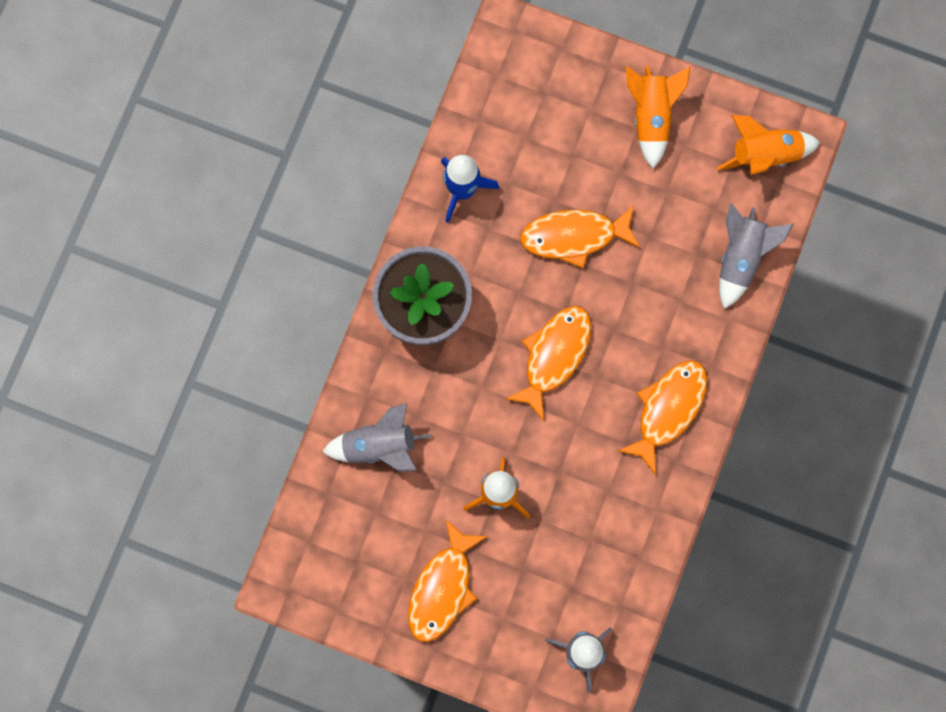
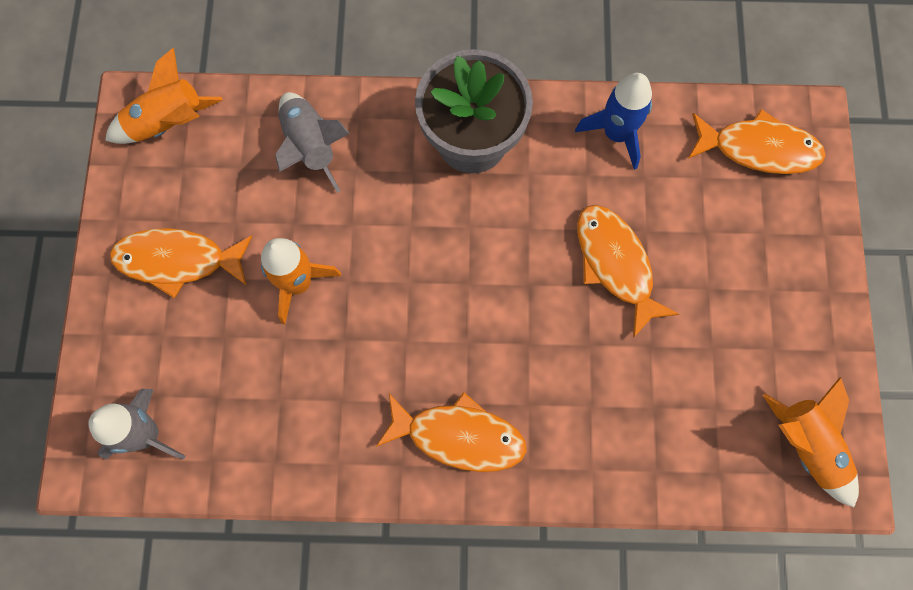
camera: 70 degrees right, 5 degrees down
orange fish [505,306,591,421] -> orange fish moved to [688,109,826,174]
orange rocket [626,66,691,169] -> orange rocket moved to [105,48,223,144]
grey rocket [719,203,793,309] -> none

